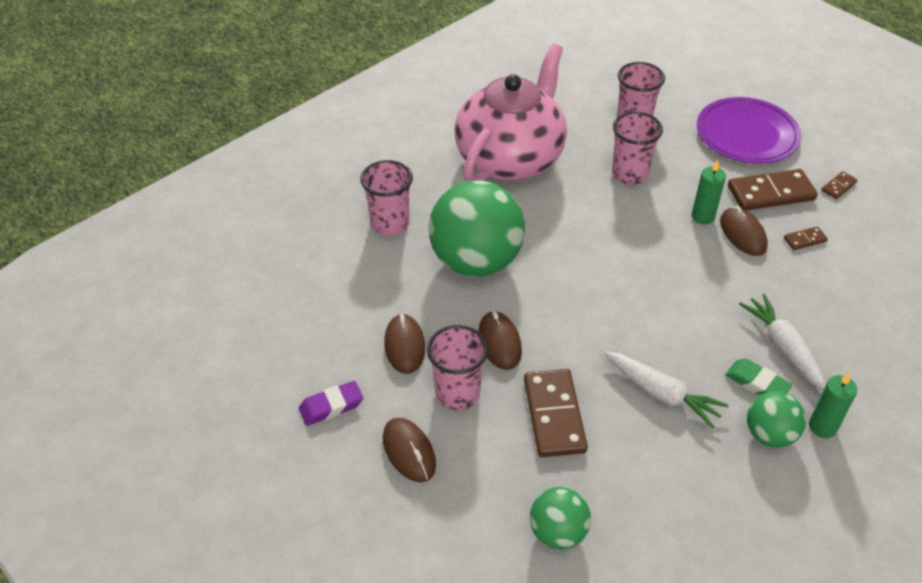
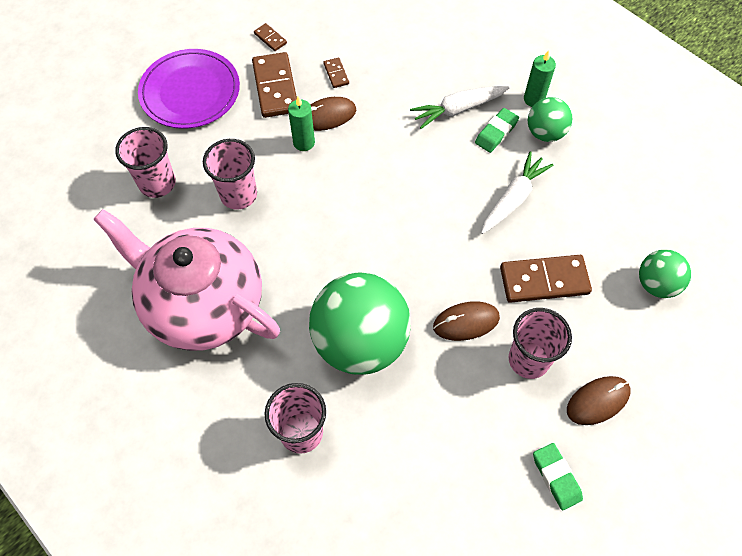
camera: 90 degrees left, 15 degrees up
purple eraser [299,381,363,426] -> green eraser [533,443,583,510]
brown mouse [384,313,425,374] -> none

